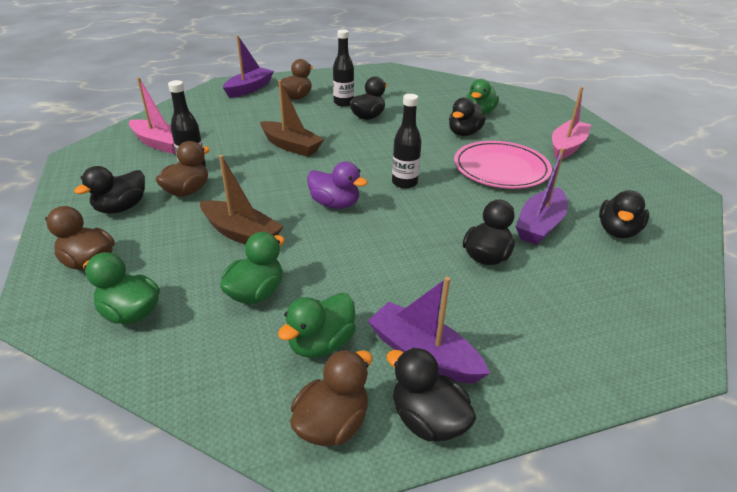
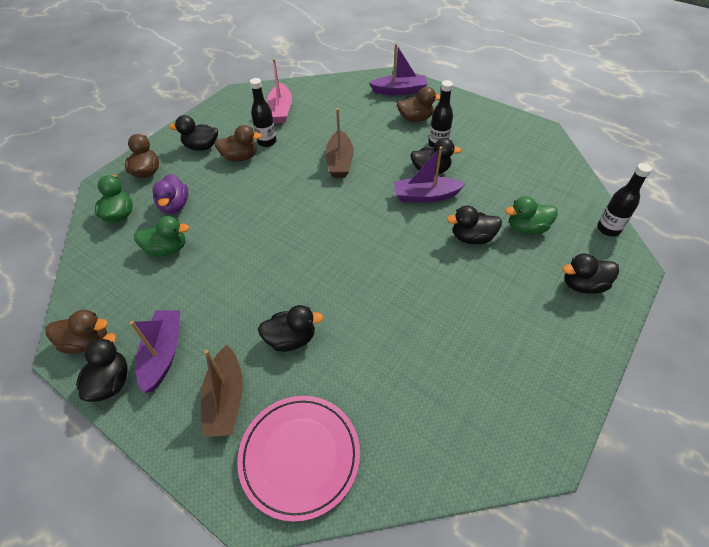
camera: 55 degrees right, 15 degrees up
brown boat [200,155,284,245] -> brown boat moved to [201,345,243,437]
green duck [278,293,356,358] -> none
purple duck [307,162,368,209] -> purple duck moved to [153,174,188,214]
black bottle [392,94,421,189] -> black bottle moved to [597,163,652,236]
pink plate [454,141,552,189] -> pink plate moved to [237,396,360,522]
purple boat [516,148,568,245] -> purple boat moved to [394,146,466,203]
pink boat [552,87,591,160] -> none
black duck [599,190,649,238] -> black duck moved to [562,253,619,294]

